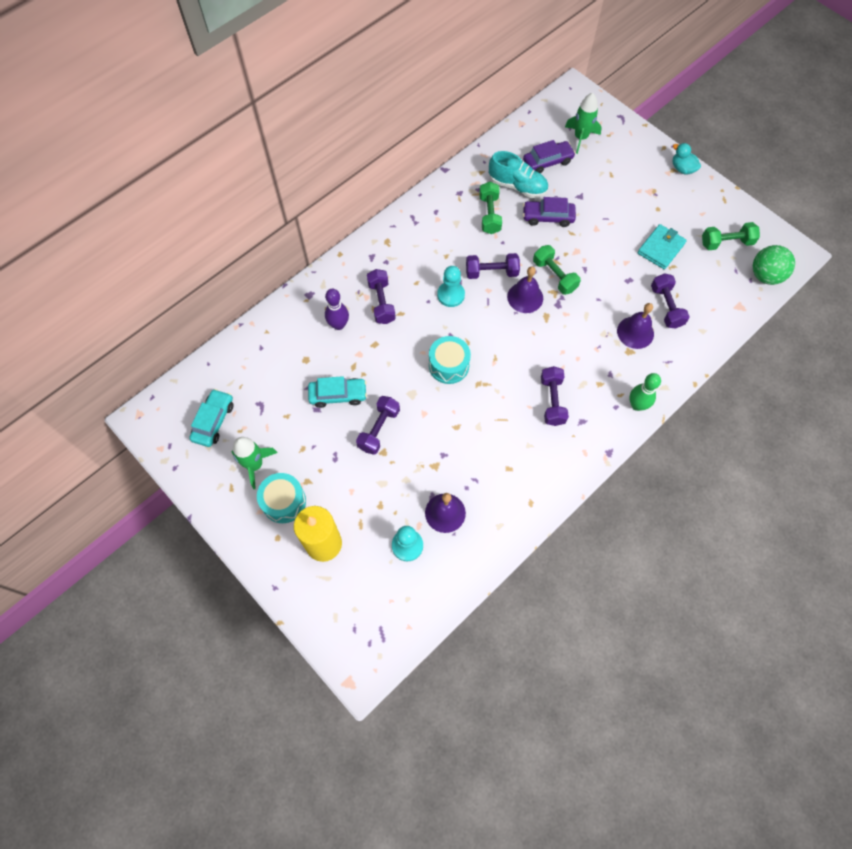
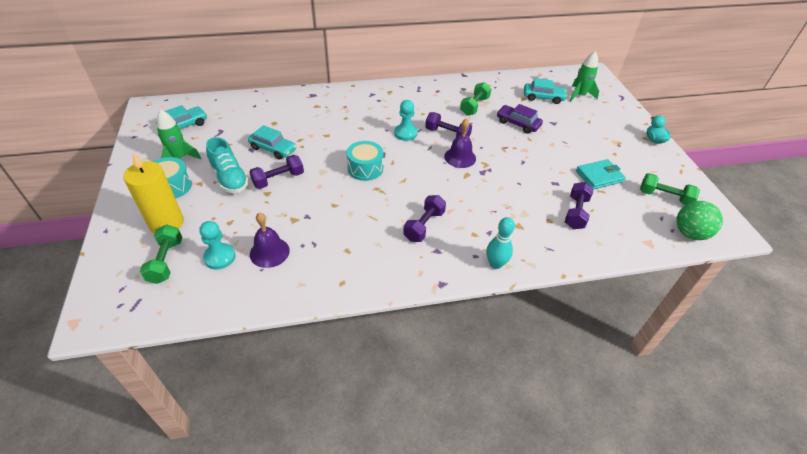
camera: 30 degrees right, 20 degrees down
purple bowling pin [325,289,349,330] -> none
purple dumbbell [367,269,396,324] -> none
turquoise shoe [489,151,548,198] -> turquoise shoe moved to [206,137,249,193]
purple car [523,140,576,174] -> turquoise car [524,78,567,104]
green dumbbell [533,245,581,295] -> green dumbbell moved to [140,224,182,284]
purple bell [617,303,654,349] -> none
green bowling pin [629,373,661,411] -> turquoise bowling pin [487,217,515,269]

